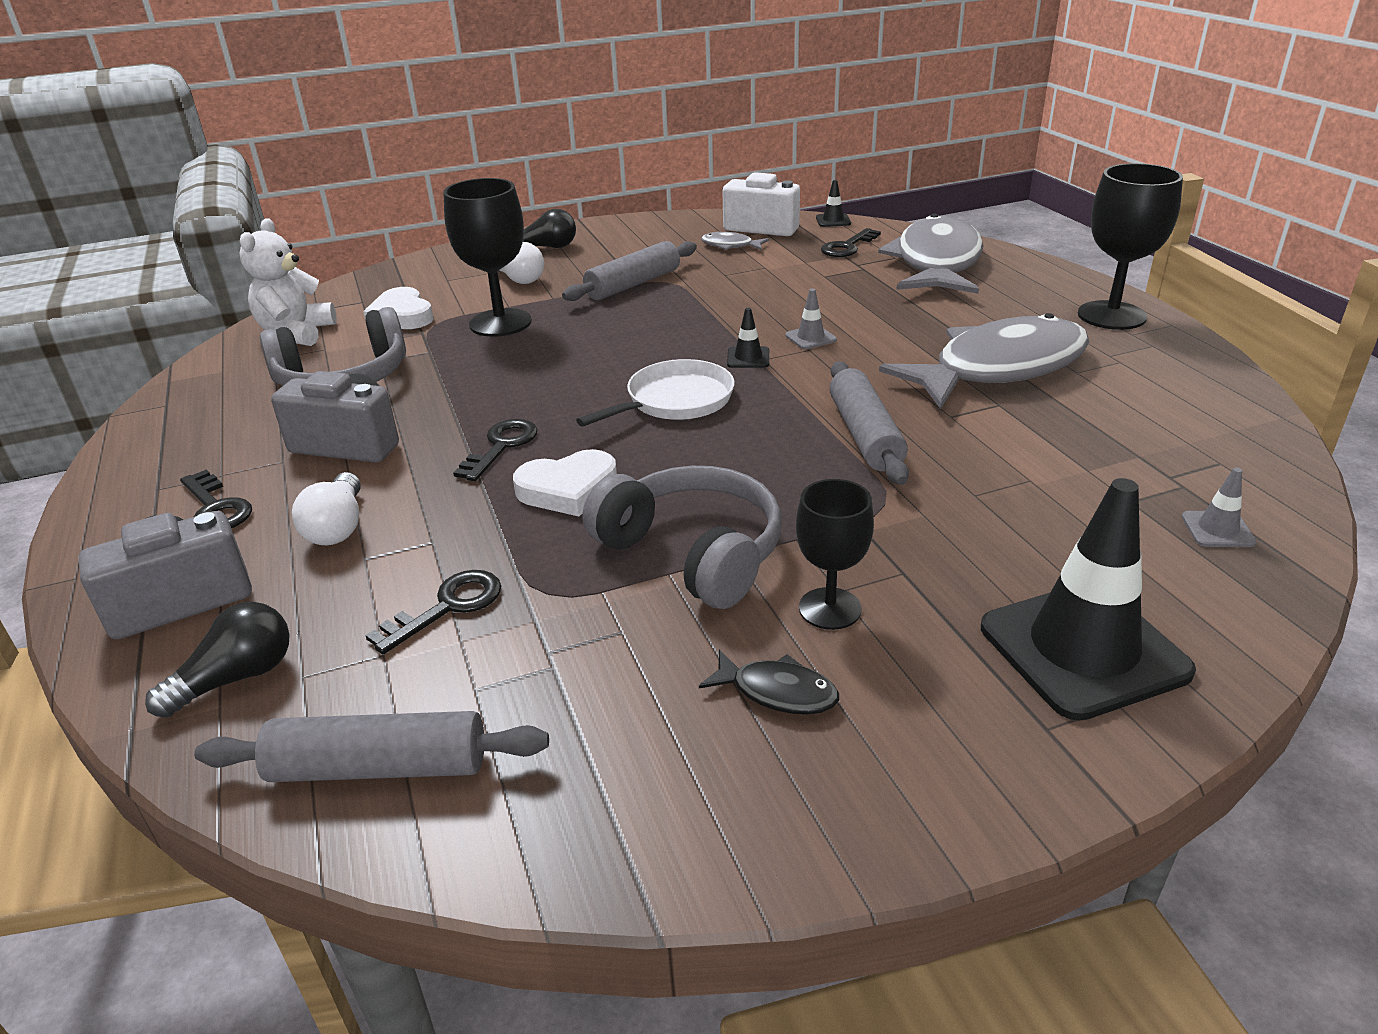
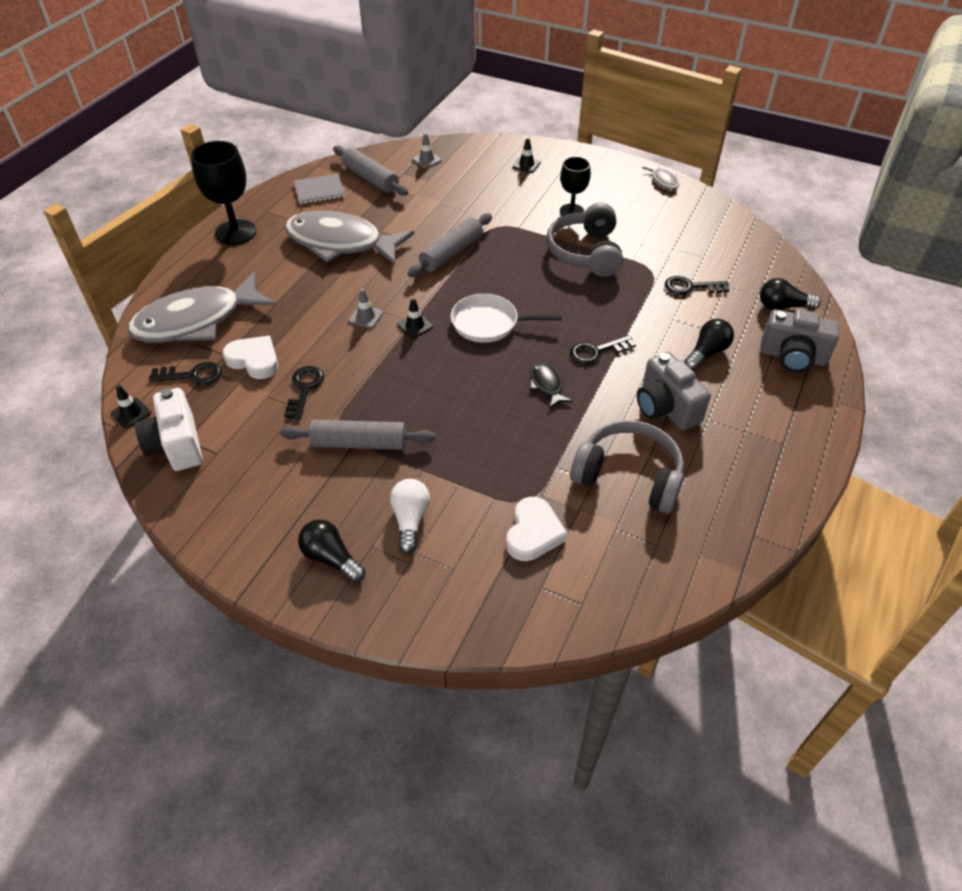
camera: 135 degrees left, 15 degrees up
black key [180,470,252,528] -> black key moved to [285,366,324,420]
grey rolling pin [194,711,549,782] -> grey rolling pin moved to [333,146,408,196]
white teddy bear [240,219,337,346] -> none
white light bulb [292,472,360,545] -> black light bulb [684,319,734,371]
black goblet [444,178,532,337] -> none
white heart [513,449,617,516] -> white heart moved to [223,336,278,379]
black fish [699,650,839,714] -> black fish moved to [530,363,573,409]
grey fish [701,232,769,250] -> grey fish moved to [642,163,679,190]
black traffic cone [981,478,1196,721] -> black traffic cone [513,138,541,173], size x0.42
none -> grey notebook [294,174,345,204]

